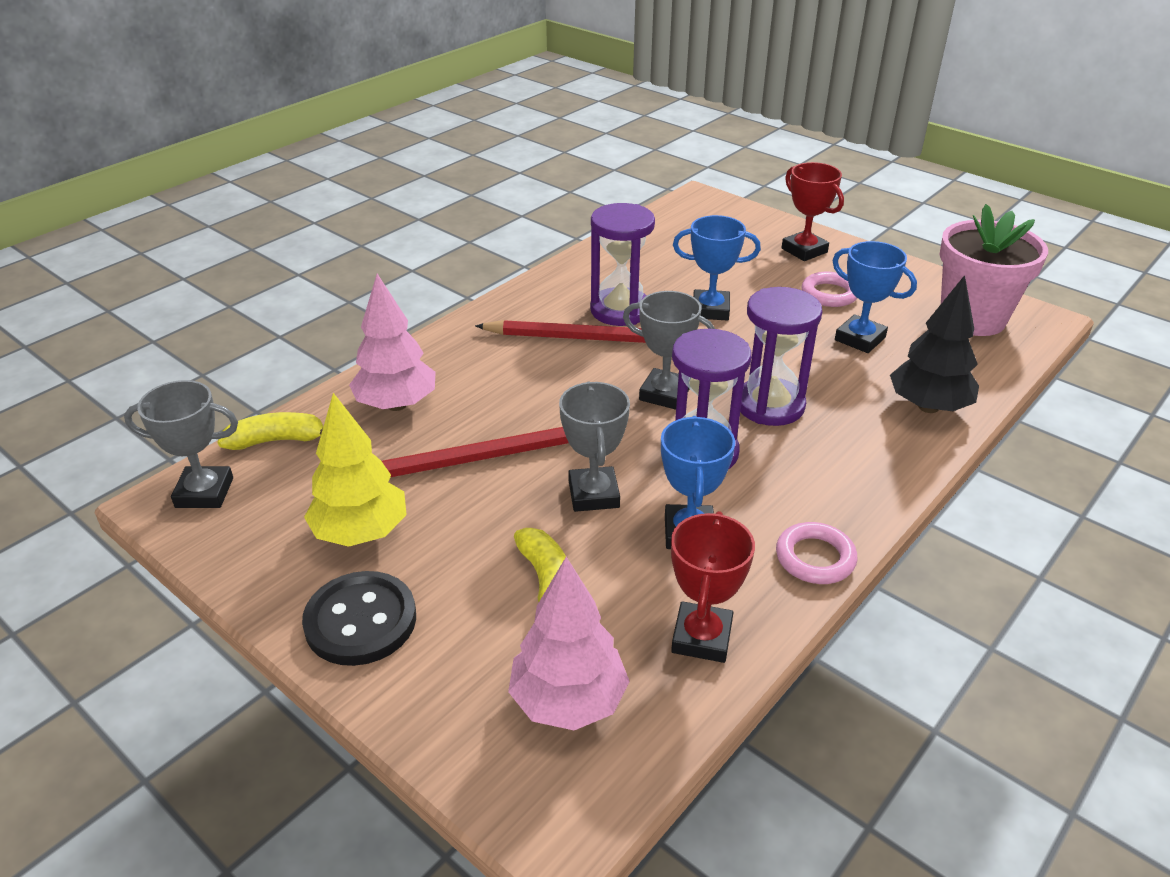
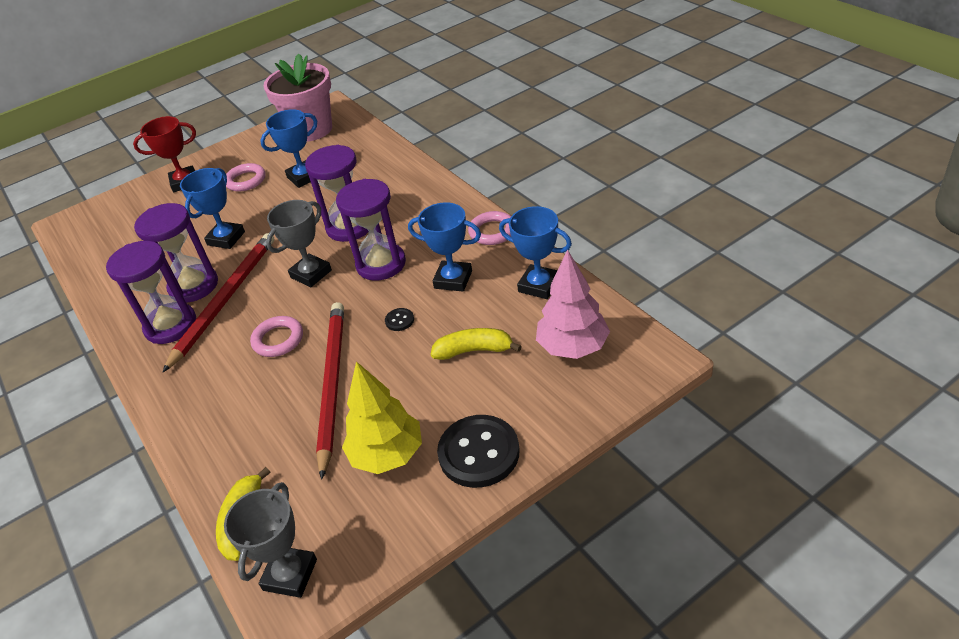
camera: 70 degrees left, 5 degrees up
pink tree [349,274,436,411] -> none
grey trophy [559,381,630,512] -> black button [385,308,414,331]
red trophy [671,511,755,663] -> blue trophy [499,206,572,299]
black tree [890,275,979,413] -> none
none -> purple hourglass [106,241,196,344]
none -> pink ring [250,316,303,357]

